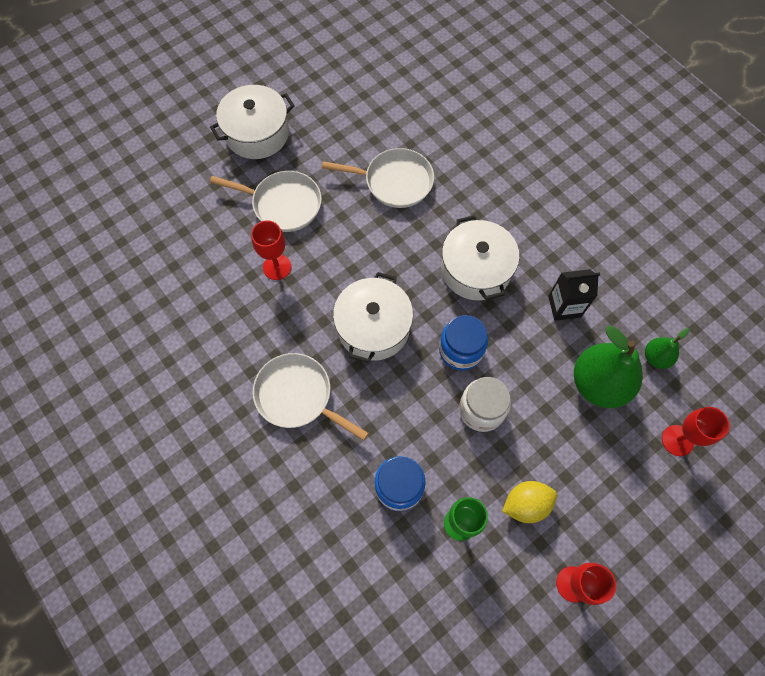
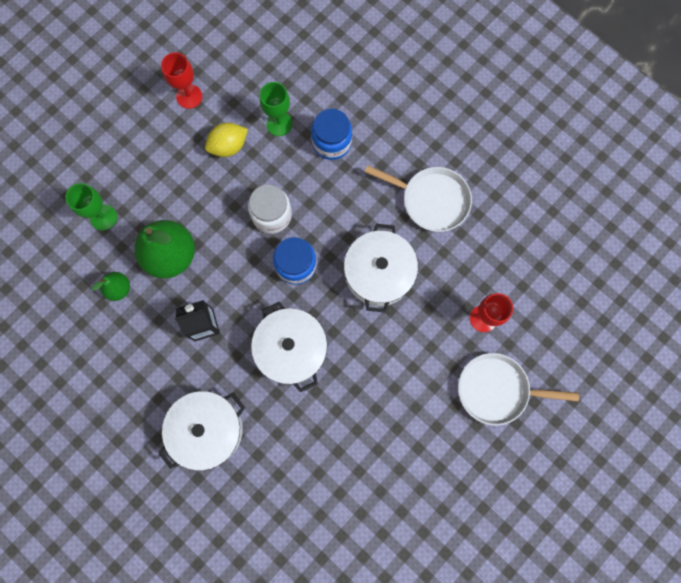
camera: 170 degrees right, 10 degrees up
white pot [210,85,295,159] -> white pot moved to [158,391,245,471]
white pan [322,148,434,208] -> none
red goblet [662,407,730,456] -> green goblet [66,183,117,231]

